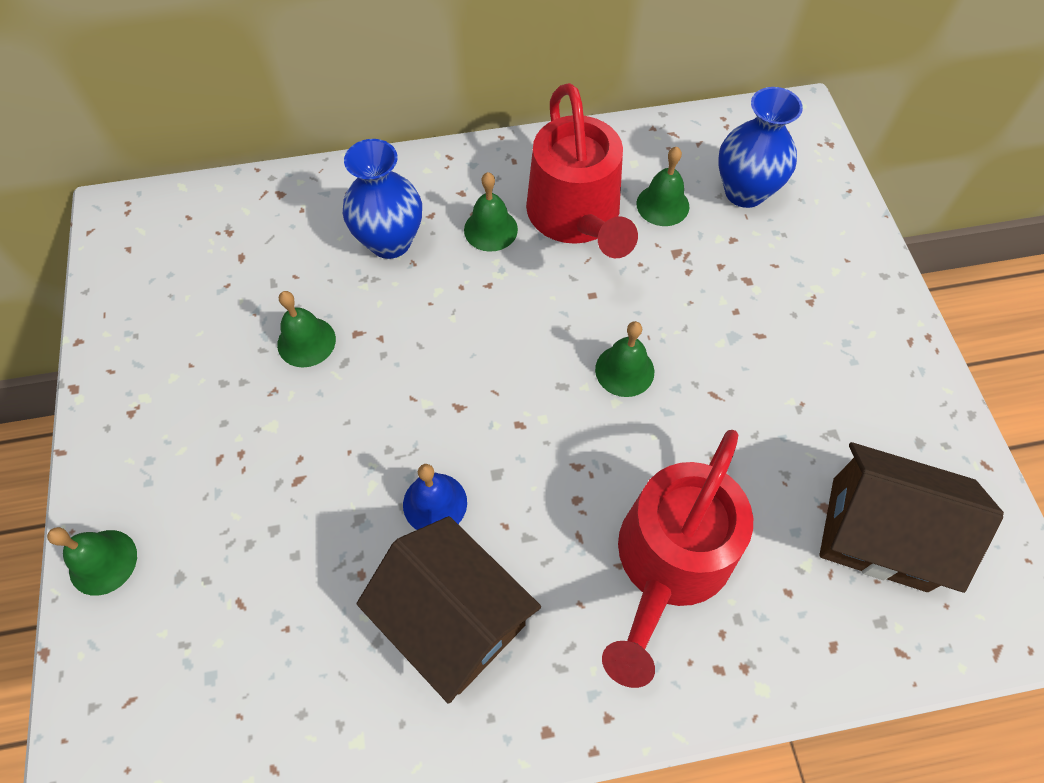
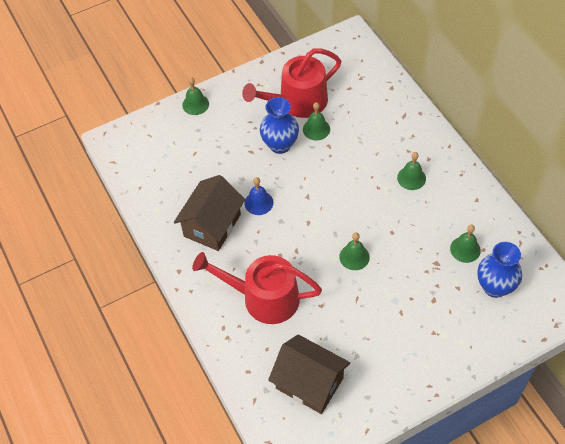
camera: 75 degrees right, 5 degrees down
blue vase [343,139,422,259] -> blue vase moved to [260,97,299,154]
red watering can [526,83,638,258] -> red watering can moved to [242,48,341,118]
brown house [819,442,1004,593] -> brown house turned 60 degrees counterclockwise [268,334,350,414]

